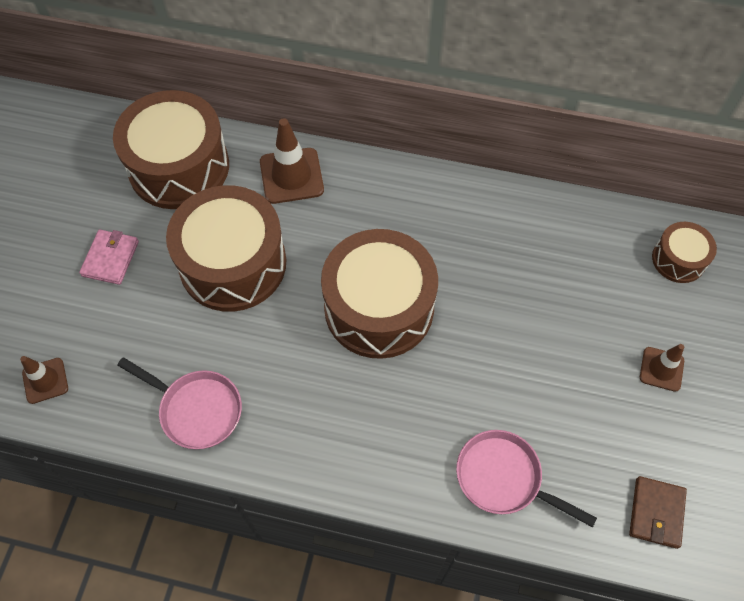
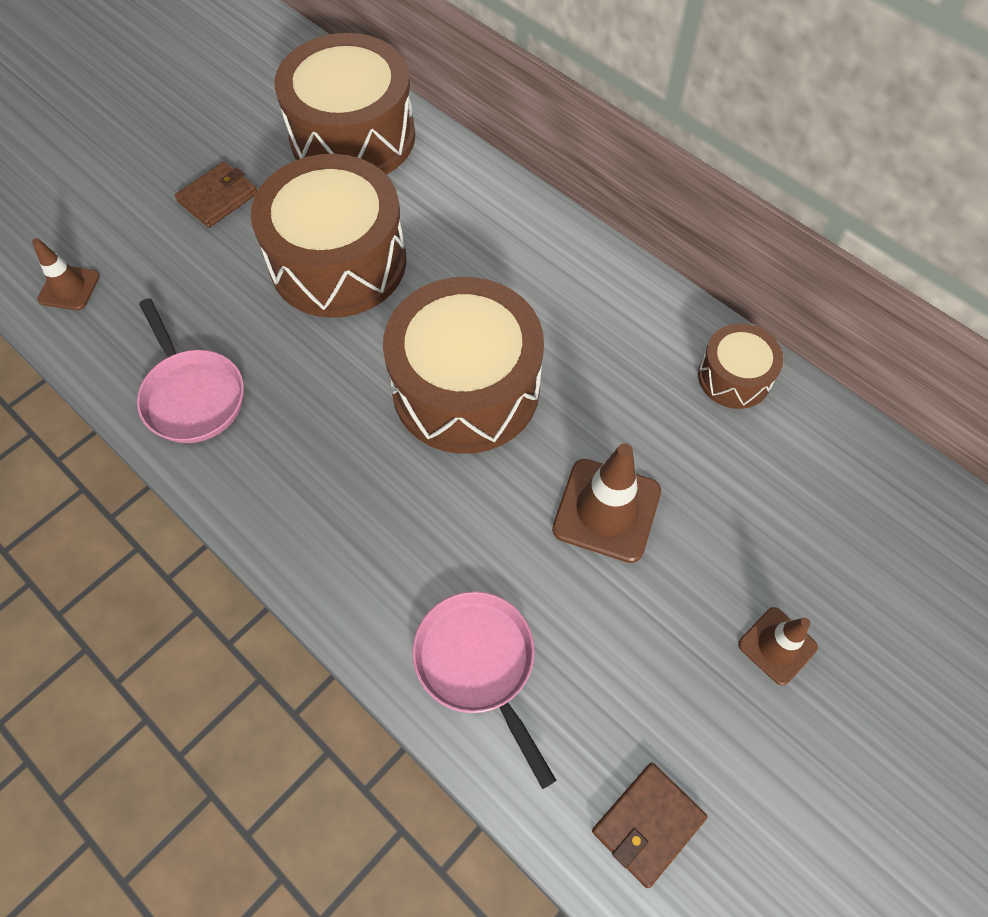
camera: 30 degrees right, 0 degrees up
pink wallet [79,230,139,285] -> brown wallet [175,161,257,228]
brown traffic cone [260,118,324,204] -> brown traffic cone moved to [552,443,661,563]
brown drum [652,222,717,283] -> brown drum moved to [698,324,784,409]

